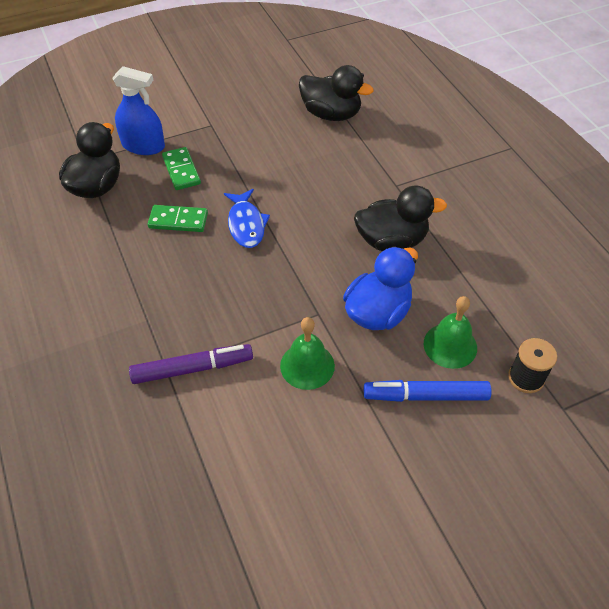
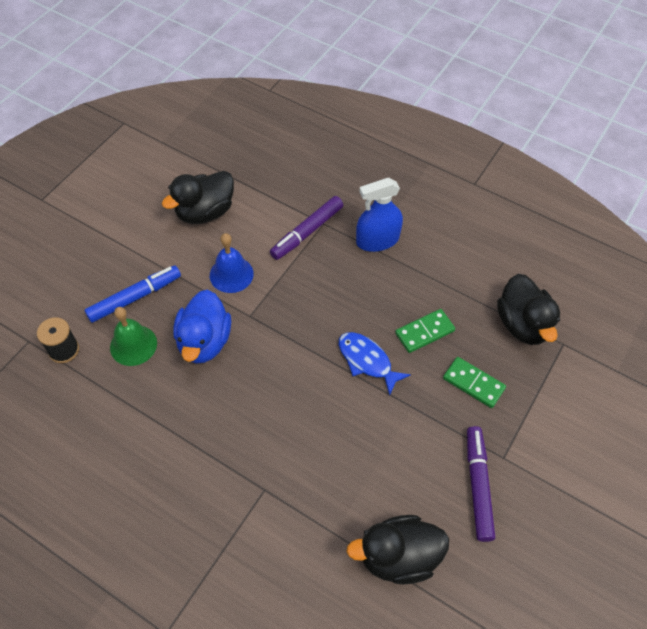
camera: 145 degrees right, 5 degrees up
blue spray bottle [112,66,165,155] -> blue spray bottle moved to [356,178,403,252]
green bell [280,317,335,390] -> blue bell [210,233,254,293]
black duck [354,186,447,251] -> black duck moved to [162,171,234,224]
none -> purple marker [467,426,495,542]

